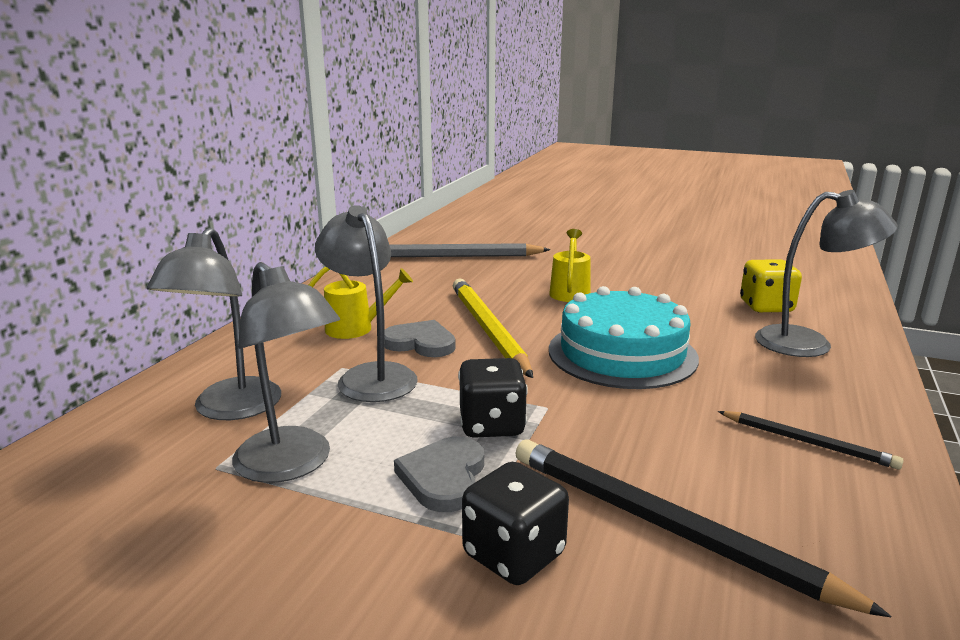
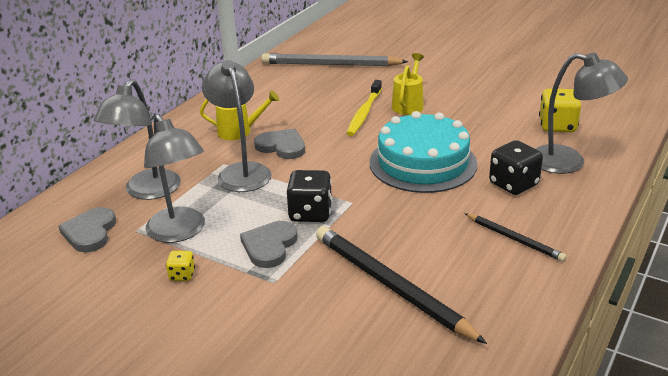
camera: 10 degrees right, 10 degrees up
yellow pencil [453,278,533,378] -> none
black dice [462,462,569,585] -> black dice moved to [489,140,543,195]
none -> grey heart [58,207,116,252]
none -> yellow dice [166,251,195,281]
none -> yellow toothbrush [346,80,382,136]

